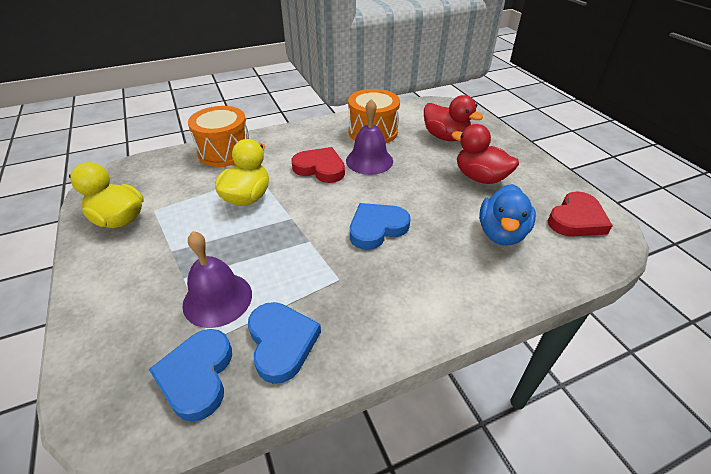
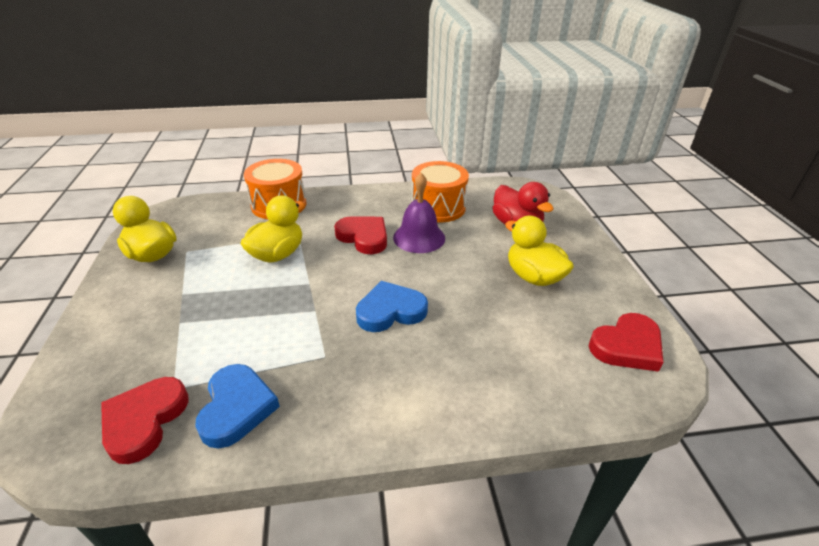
camera: 15 degrees right, 5 degrees down
blue heart [149,329,232,422] -> red heart [101,377,189,464]
purple bell [182,231,252,328] -> none
red duck [451,124,519,184] -> yellow duck [505,216,574,286]
blue duck [479,184,536,246] -> none

